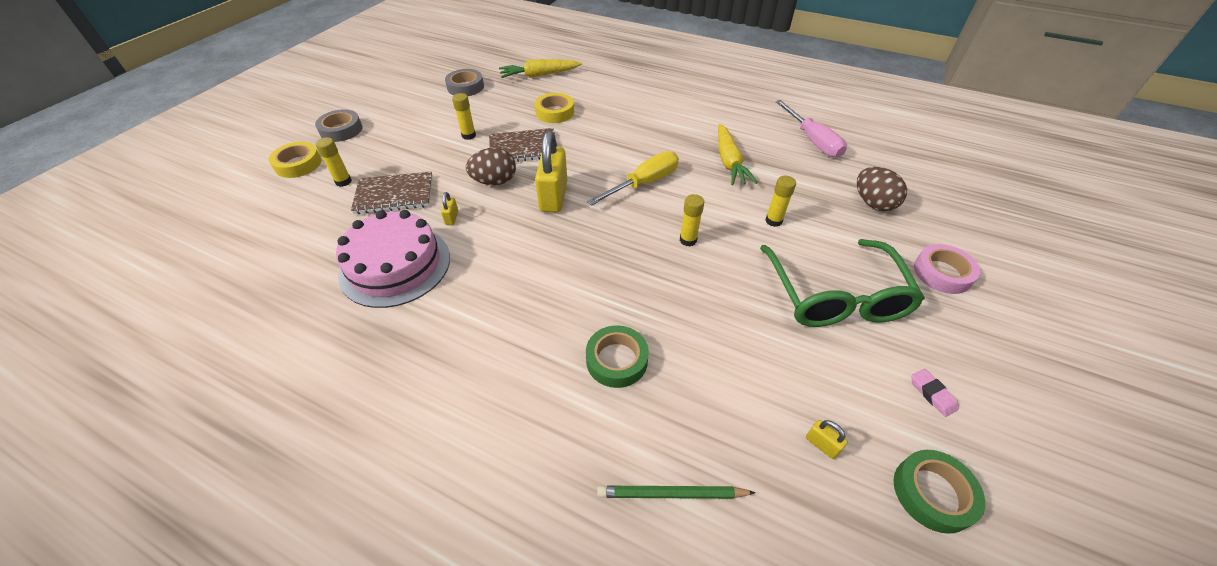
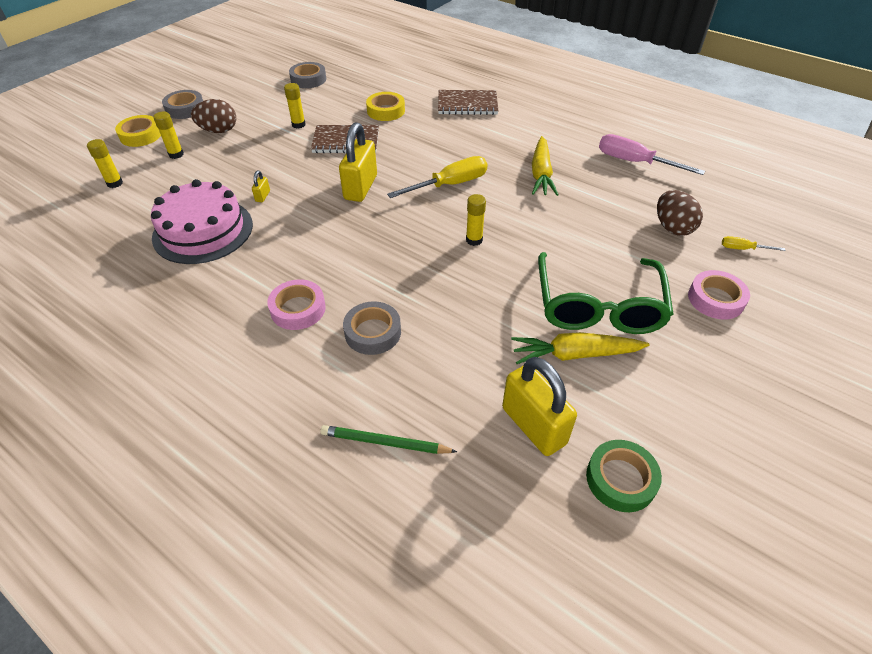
camera: 10 degrees right, 0 degrees up
brown notebook [351,171,433,214] -> brown notebook moved to [438,90,499,115]
brown egg [466,148,516,185] -> brown egg moved to [191,99,236,133]
yellow carrot [499,59,582,78] -> yellow carrot moved to [511,332,650,364]
green tape [586,325,649,388] -> grey tape [343,301,401,355]
yellow glue stick [765,176,796,227] -> yellow glue stick moved to [87,139,123,188]
pink screwdriver [775,100,847,158] -> pink screwdriver turned 135 degrees clockwise [599,134,705,175]
yellow padlock [806,420,848,459] -> yellow padlock [502,357,577,456], size x2.42
pink eraser [911,369,959,417] -> none
none -> pink tape [267,279,326,330]
none -> yellow screwdriver [722,236,786,251]

